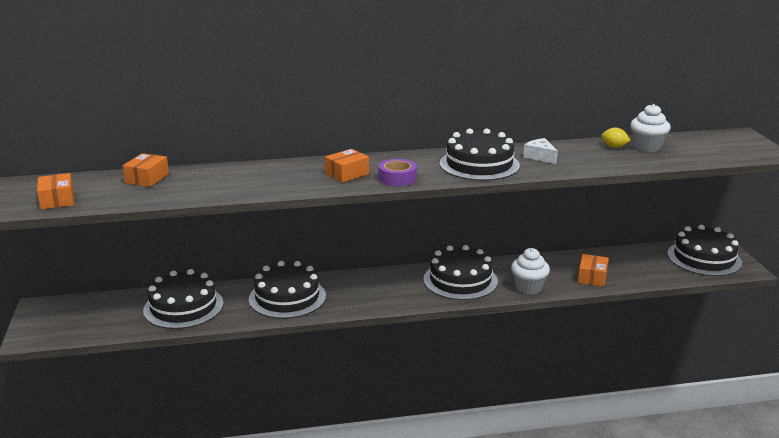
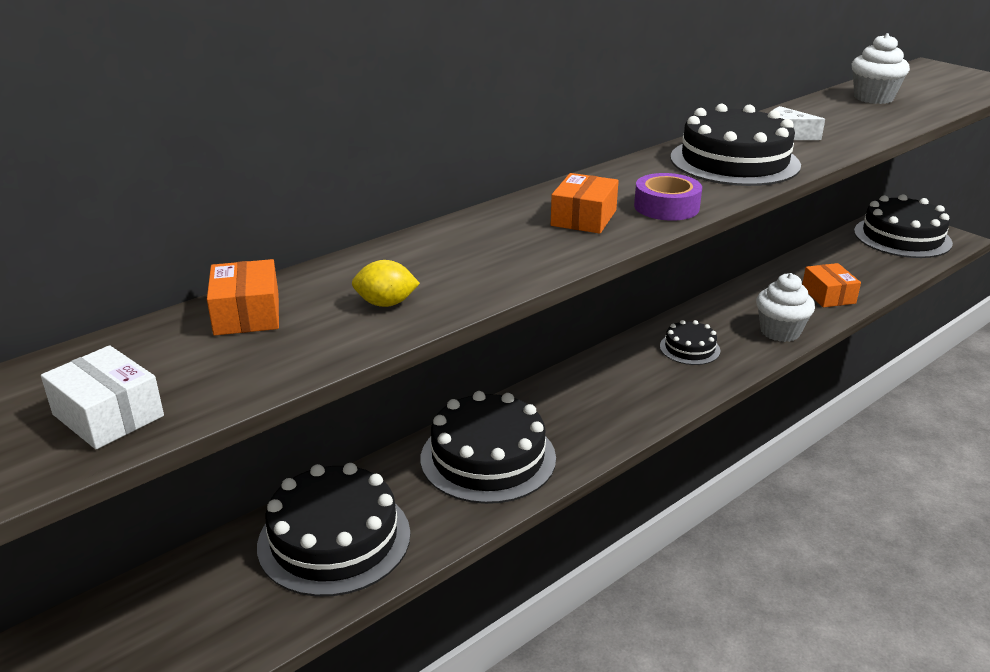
camera: 30 degrees left, 5 degrees up
orange box [37,173,74,209] -> white box [41,345,164,449]
black cake [423,245,498,300] -> black cake [660,320,720,365], size x0.52
yellow lemon [601,128,631,148] -> yellow lemon moved to [352,260,420,307]

